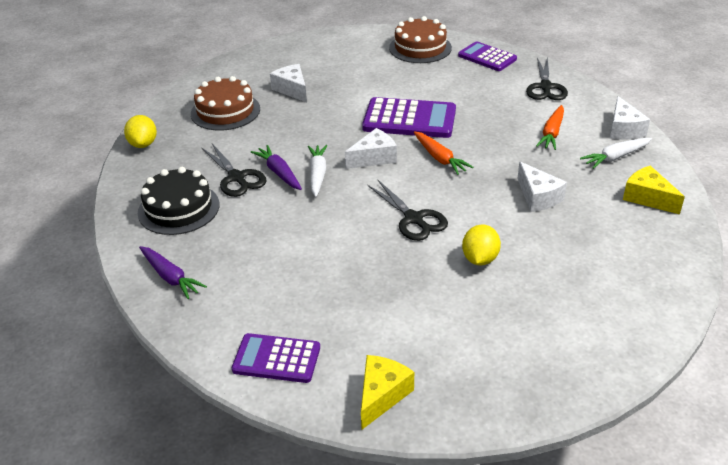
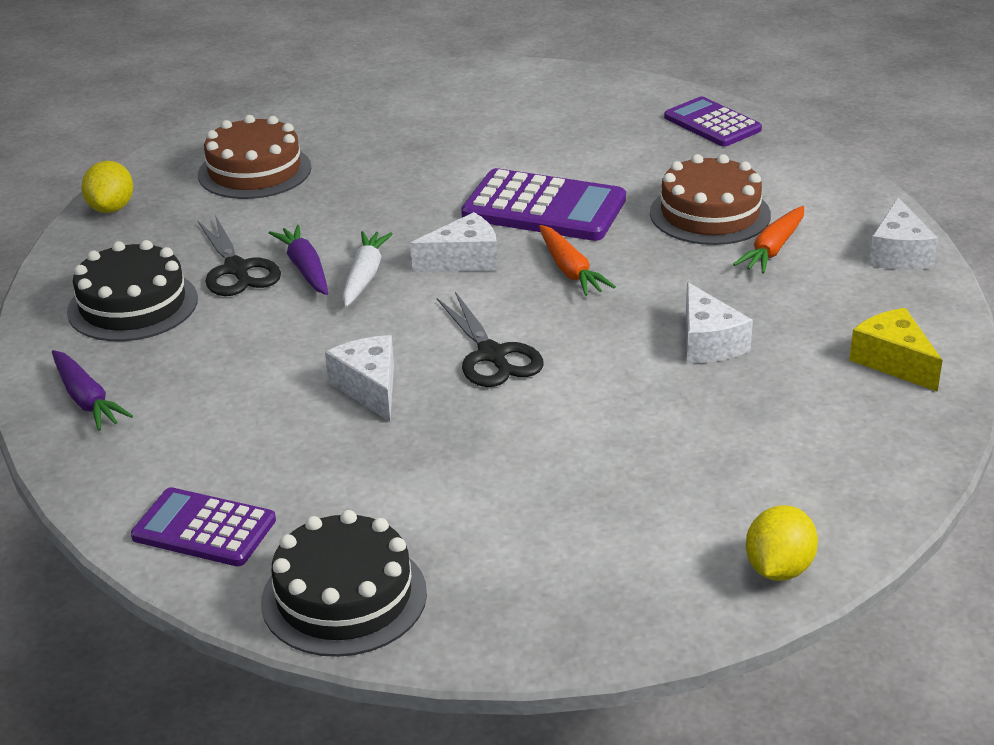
camera: 10 degrees right, 5 degrees down
white cheese [270,64,307,102] -> white cheese moved to [325,335,394,422]
yellow cheese [361,355,414,429] -> black cake [261,510,427,657]
brown cake [389,16,452,63] -> brown cake moved to [650,154,771,245]
yellow lemon [462,225,501,265] -> yellow lemon moved to [746,505,818,581]
black scissors [526,57,568,100] -> none
white carrot [580,138,652,169] -> none

